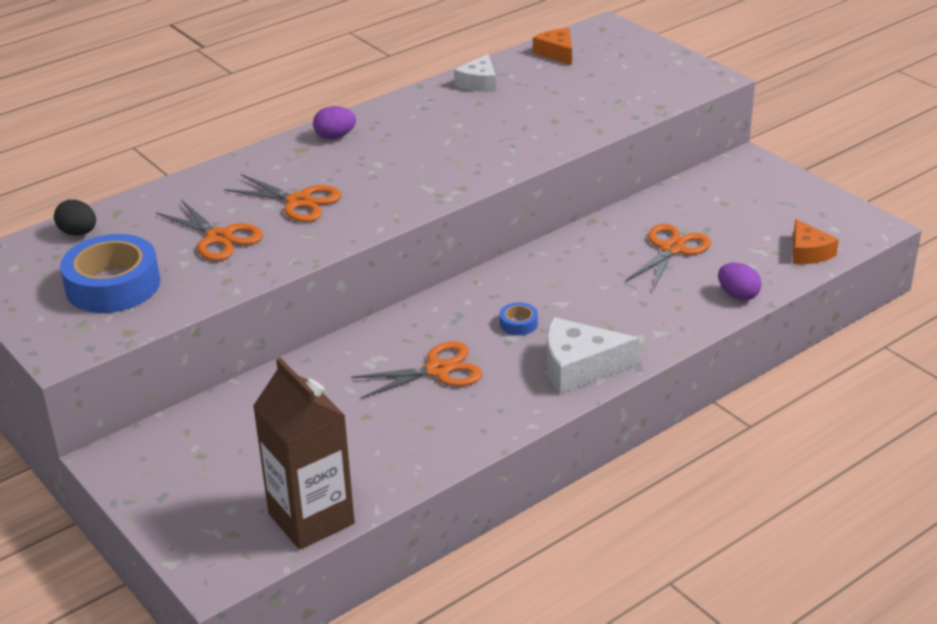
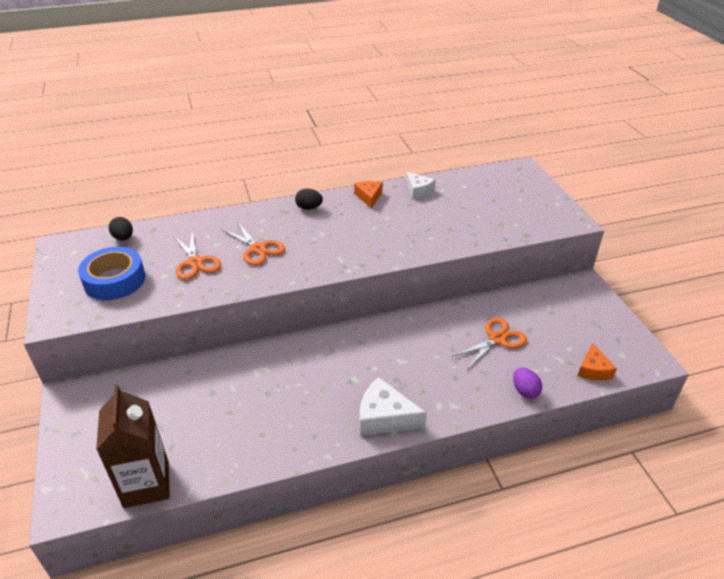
camera: 20 degrees right, 5 degrees up
purple egg [313,106,356,139] -> black egg [295,189,323,210]
orange scissors [351,341,482,399] -> none
white cheese [454,54,496,92] -> white cheese turned 75 degrees counterclockwise [406,172,436,198]
blue tape [500,302,538,335] -> none
orange cheese [533,28,572,65] -> orange cheese moved to [354,181,383,209]

